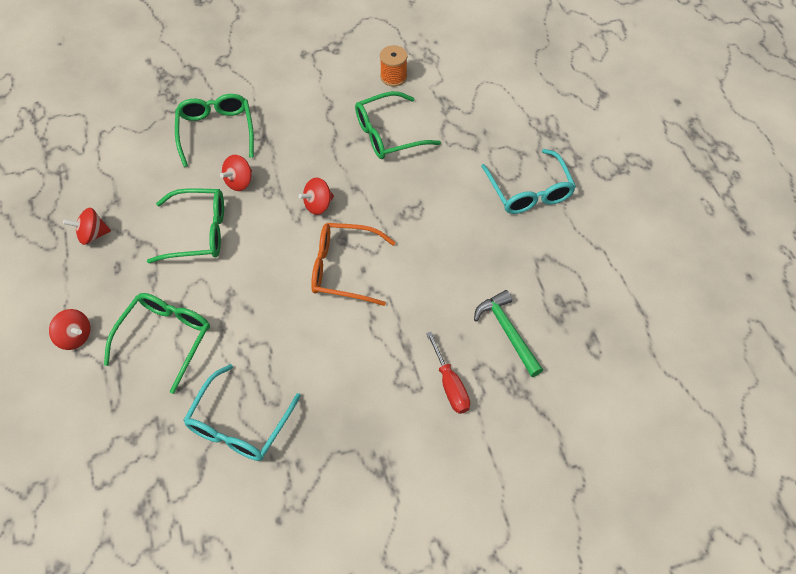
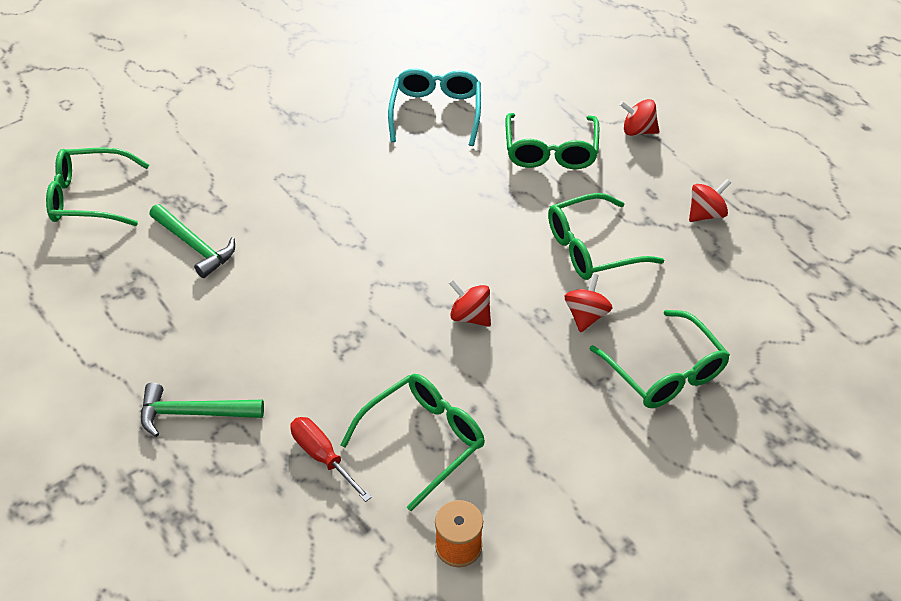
camera: 160 degrees right, 10 degrees down
red spinning top [298,177,334,215] -> red spinning top turned 90 degrees counterclockwise [449,279,491,327]
orange glasses [311,223,396,306] -> none
red screwdriver [426,331,470,414] -> red screwdriver moved to [290,417,372,502]
turquoise glasses [481,149,576,214] -> green hammer [141,383,264,437]
none -> green glasses [46,147,149,226]

